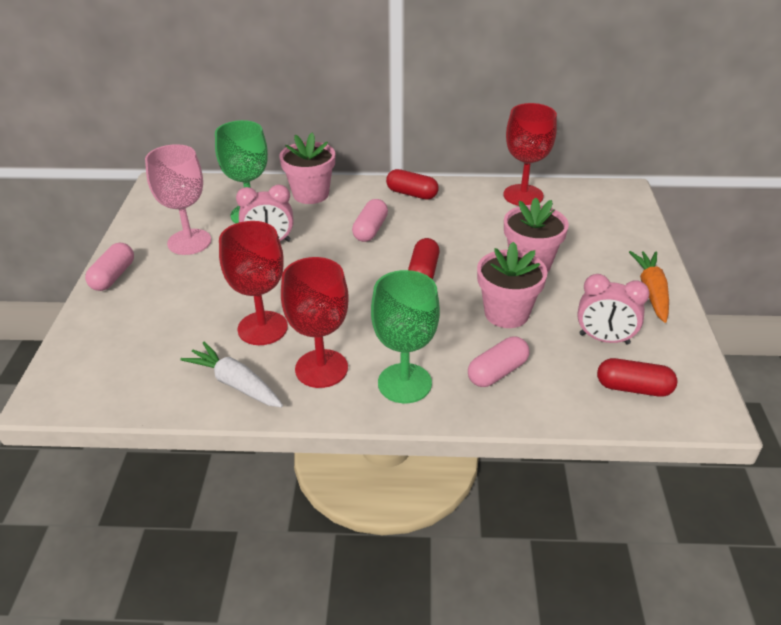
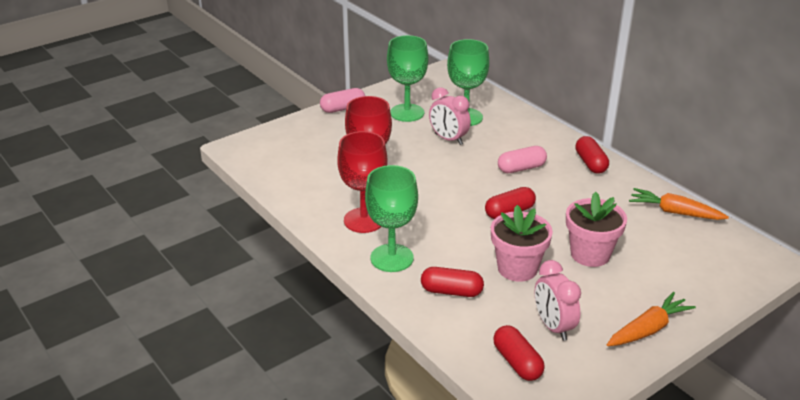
camera: 50 degrees right, 5 degrees down
pink goblet [145,144,211,255] -> green goblet [387,35,428,122]
white carrot [180,342,283,407] -> none
pink flower pot [279,133,335,204] -> none
pink capsule [468,336,530,387] -> red capsule [421,267,484,297]
red goblet [503,103,557,206] -> orange carrot [629,188,729,220]

